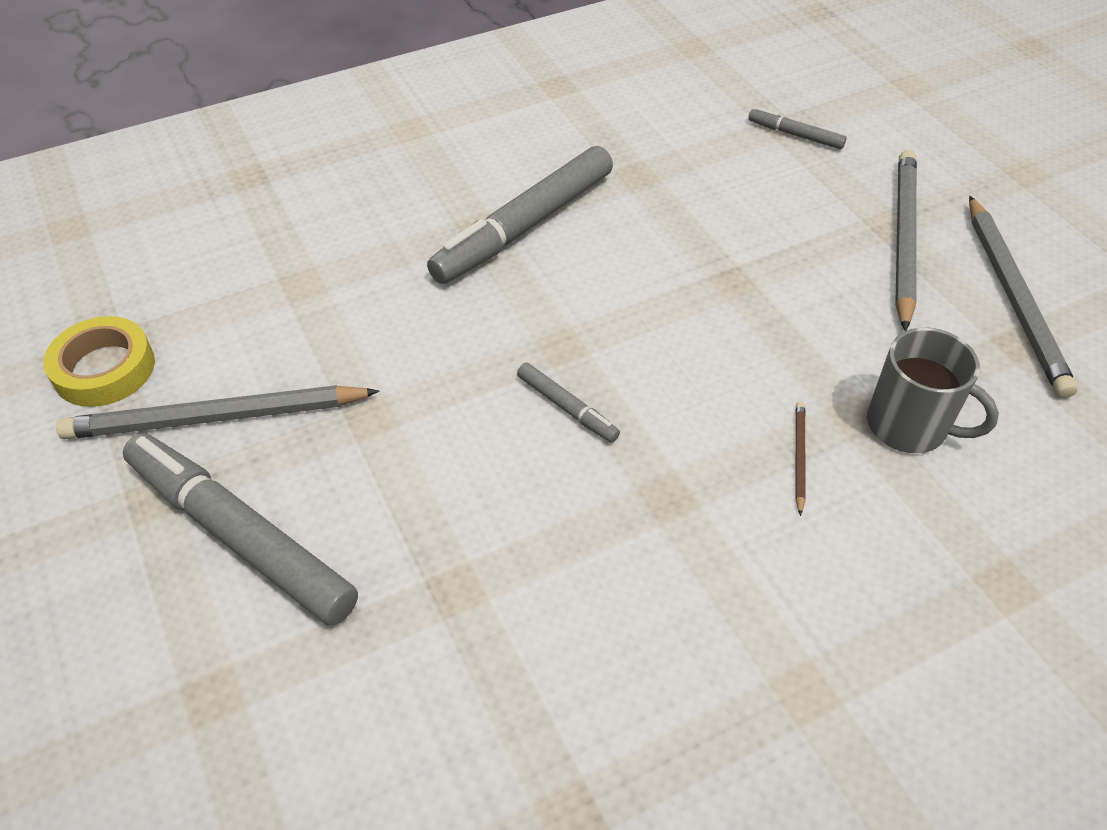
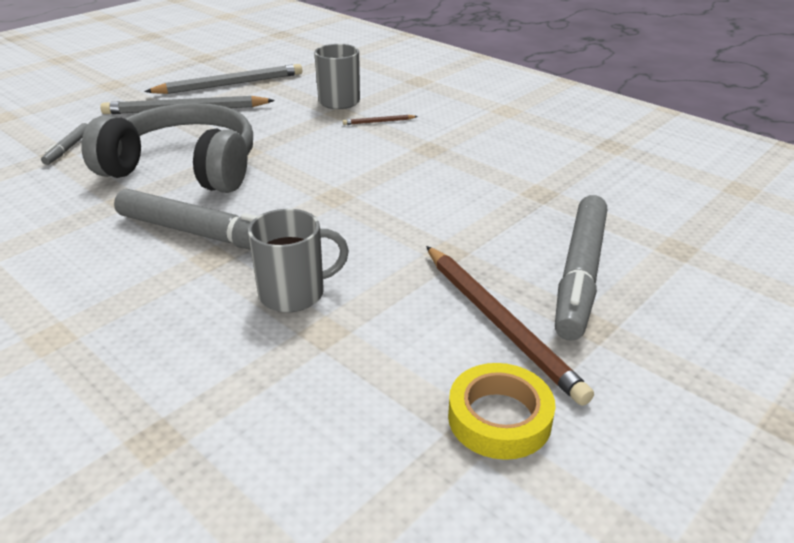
camera: 110 degrees left, 15 degrees down
grey pencil [56,385,380,439] -> brown pencil [426,246,594,406]
grey marker [517,362,620,443] -> none
none -> grey headphones [81,103,253,193]
none -> grey mug [248,209,349,312]

